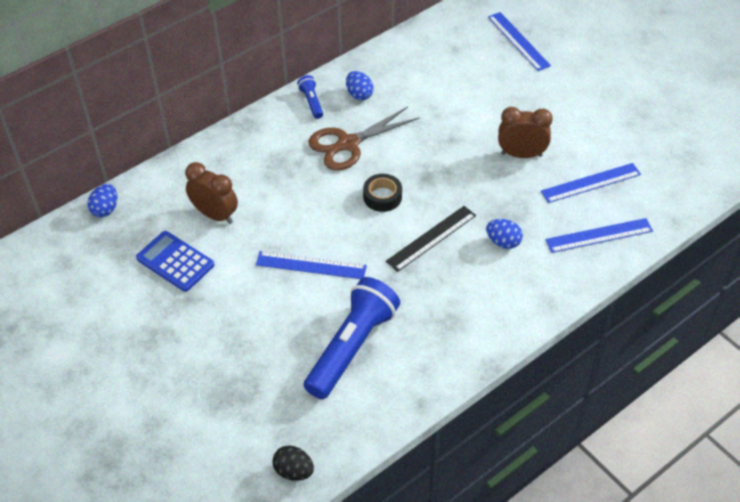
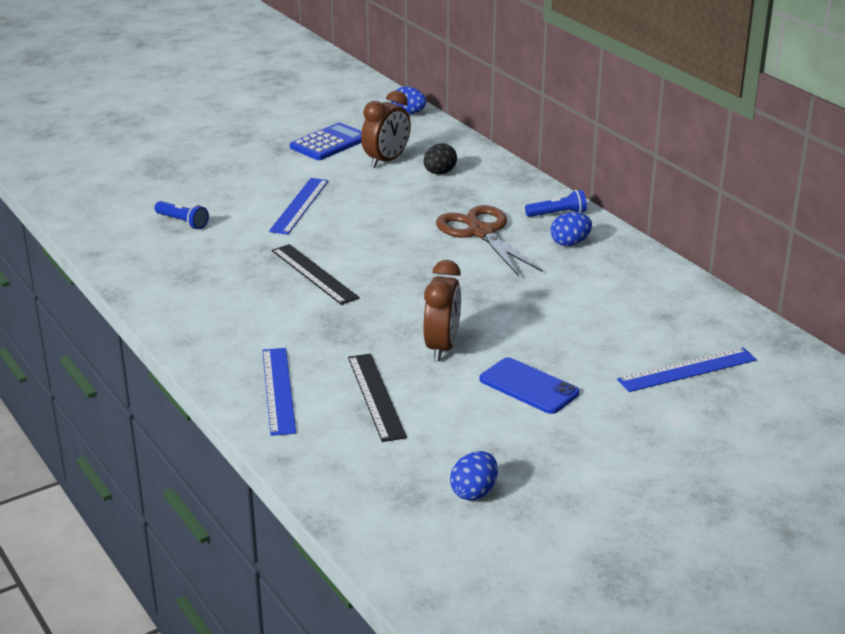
camera: 95 degrees right, 20 degrees down
black egg [272,446,314,481] -> black egg moved to [424,143,457,174]
blue flashlight [304,277,400,399] -> blue flashlight [154,201,209,229], size x0.44
black tape [363,174,402,212] -> none
blue egg [486,219,523,249] -> blue egg moved to [450,451,498,501]
blue ruler [541,163,641,203] -> black ruler [348,354,407,442]
none -> blue phone [480,357,579,414]

